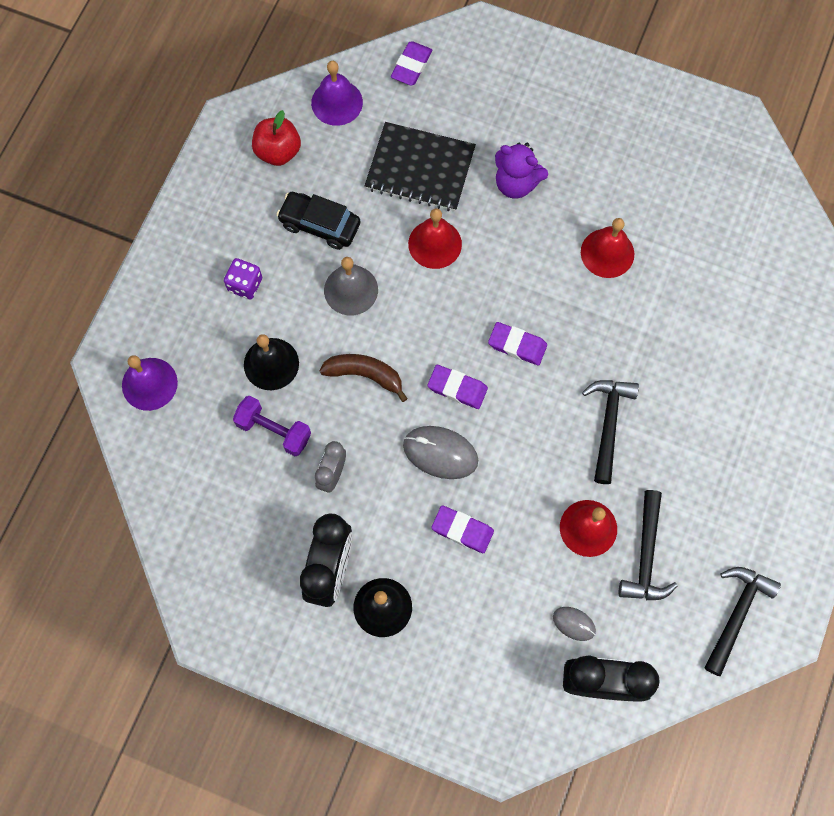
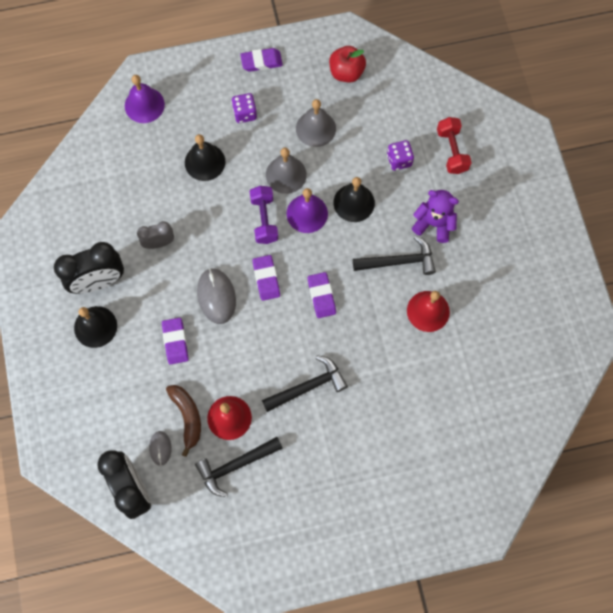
camera: 55 degrees right, 0 degrees up
purple dumbbell [233,396,311,456] -> purple dumbbell moved to [250,186,278,244]
black car [276,192,360,250] -> grey bell [296,99,336,147]
purple bell [311,61,363,126] -> purple bell moved to [286,188,328,233]
brown banana [319,354,408,402] -> brown banana moved to [166,385,201,457]
black notebook [365,122,476,211] -> purple dice [387,140,414,171]
purple eraser [391,41,432,86] -> purple eraser moved to [240,48,283,72]
red bell [408,208,462,269] -> black bell [333,177,375,222]
purple teddy bear [495,143,548,199] -> purple teddy bear turned 120 degrees clockwise [412,190,459,243]
black hammer [704,567,781,676] -> black hammer moved to [353,236,436,275]
none -> red dumbbell [437,117,472,174]

